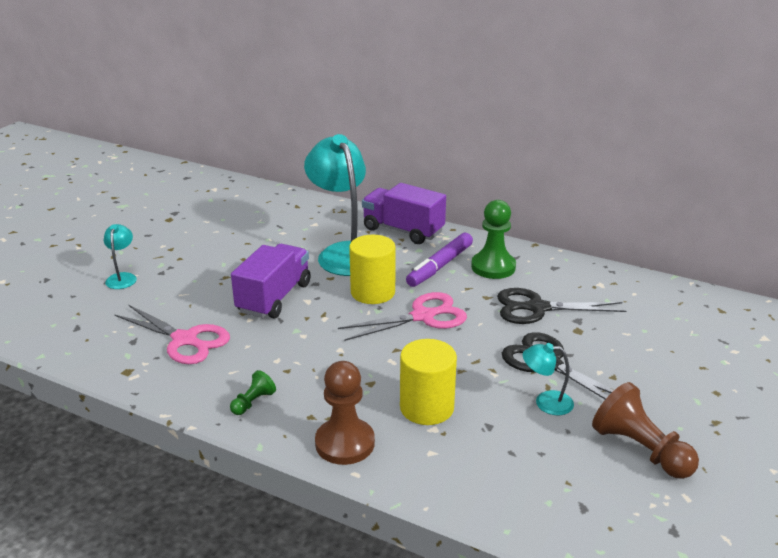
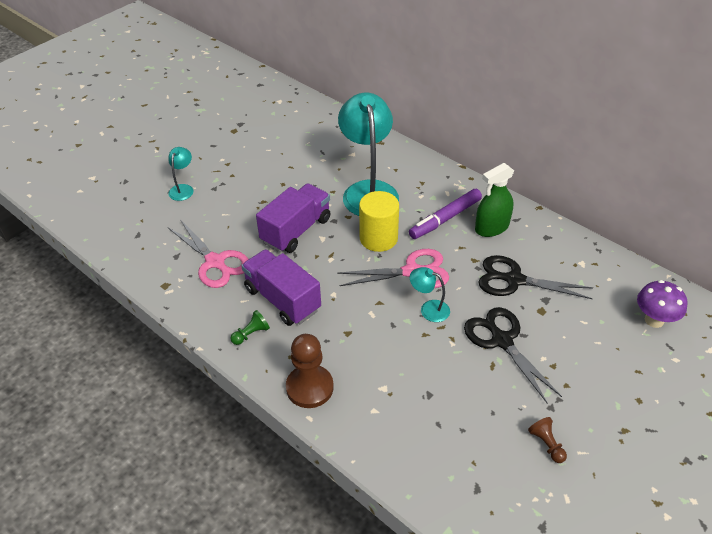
camera: 15 degrees right, 15 degrees up
purple truck [362,183,446,244] -> purple truck moved to [241,249,321,326]
yellow cylinder [400,339,457,425] -> none
green pawn [471,200,516,279] -> green spray bottle [475,163,514,237]
turquoise lamp [523,343,574,415] -> turquoise lamp moved to [410,267,450,322]
brown pawn [592,382,699,479] -> brown pawn [528,417,567,463], size x0.51
none -> purple mushroom [637,280,688,328]

